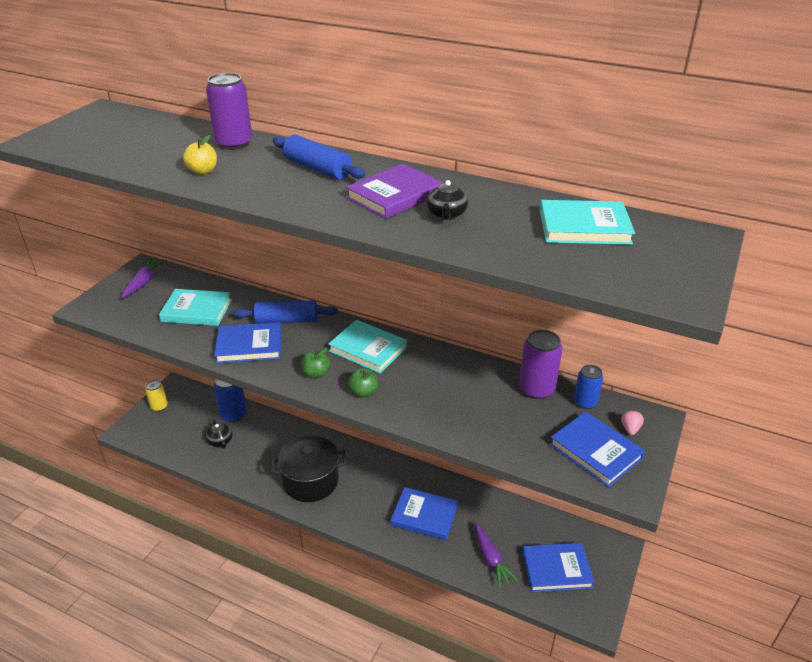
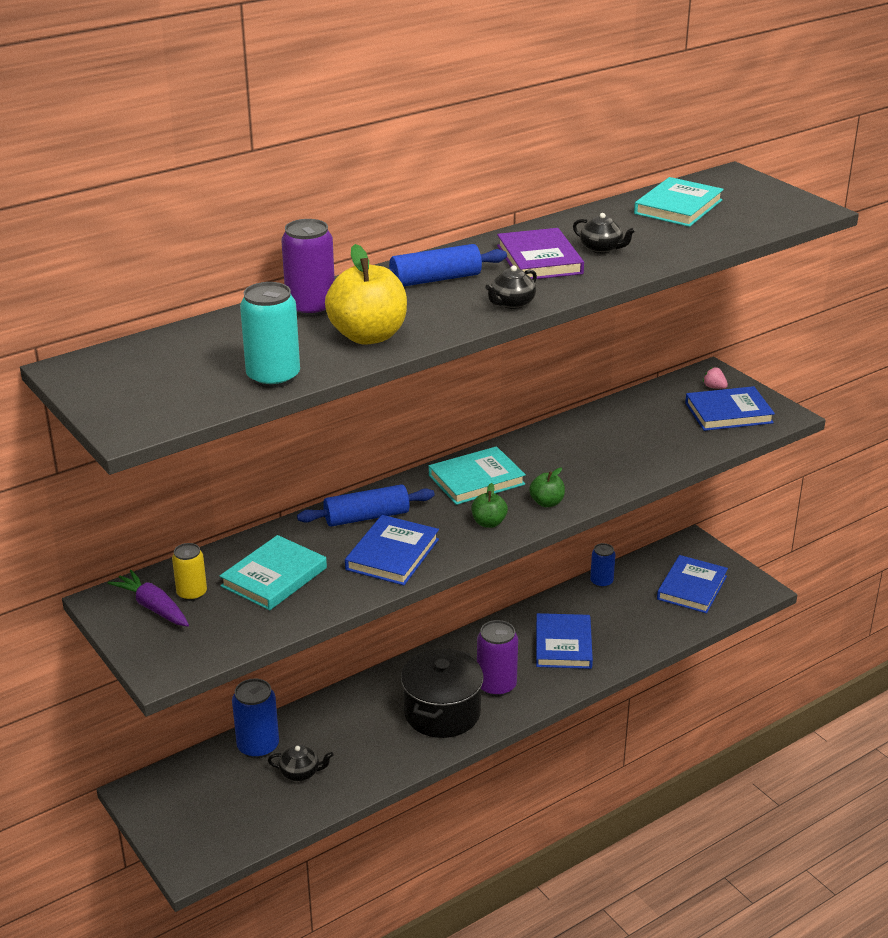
camera: 60 degrees left, 5 degrees down
yellow can [145,380,168,412] -> yellow can moved to [172,543,207,601]
yellow apple [183,135,217,175] -> yellow apple [325,244,407,345], size x1.96
blue rolling pin [233,301,338,323] -> blue rolling pin turned 45 degrees clockwise [297,484,435,526]
blue book [391,487,458,540] -> blue book turned 45 degrees counterclockwise [536,613,593,669]
purple carrot [475,522,518,588] -> none
purple can [519,329,562,399] -> purple can moved to [477,620,518,697]
blue can [574,365,603,409] -> blue can moved to [590,543,616,588]
none -> turquoise can [240,282,300,388]
none -> black teapot [485,265,537,309]

